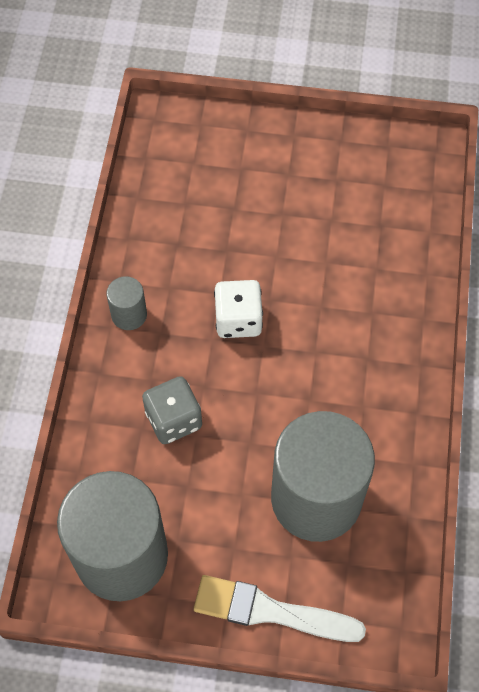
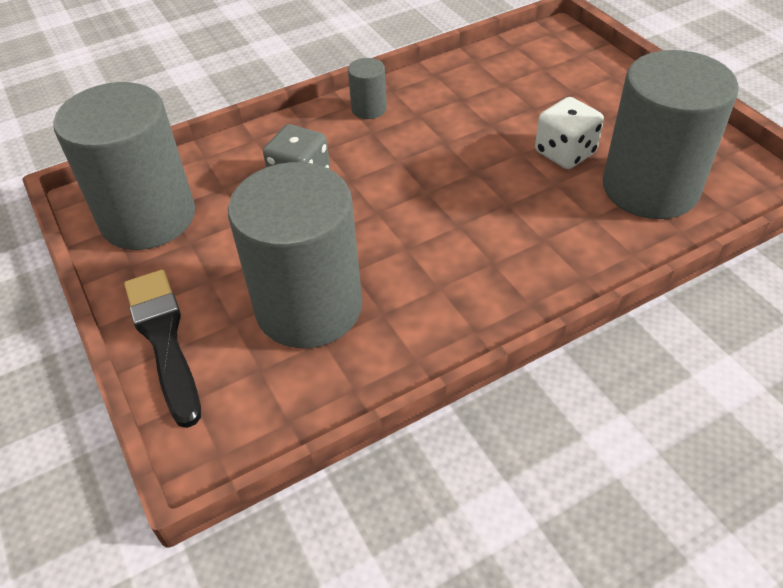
camera: 55 degrees right, 15 degrees down
white brush [194,575,366,642] -> black brush [124,270,201,428]
white dice [214,280,263,338] -> white dice moved to [535,97,604,169]
none -> grey cylinder [603,50,739,219]

